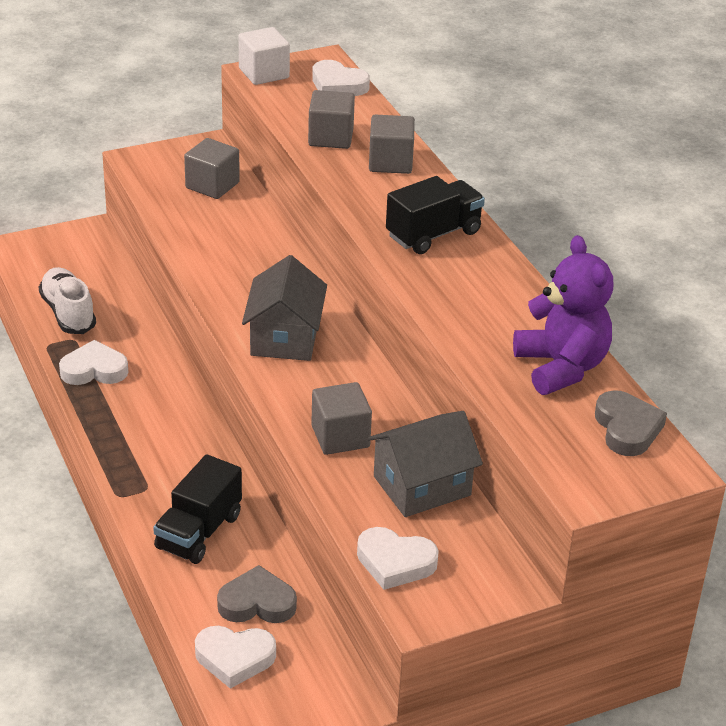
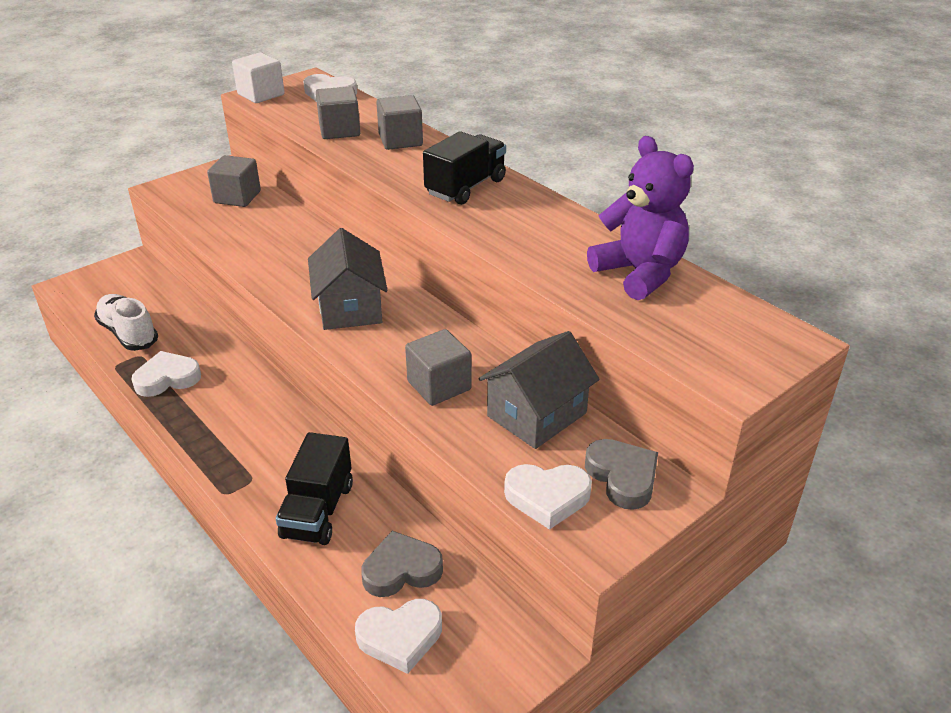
camera: 15 degrees left, 0 degrees up
grey heart [595,390,667,456] -> grey heart moved to [585,439,658,510]

